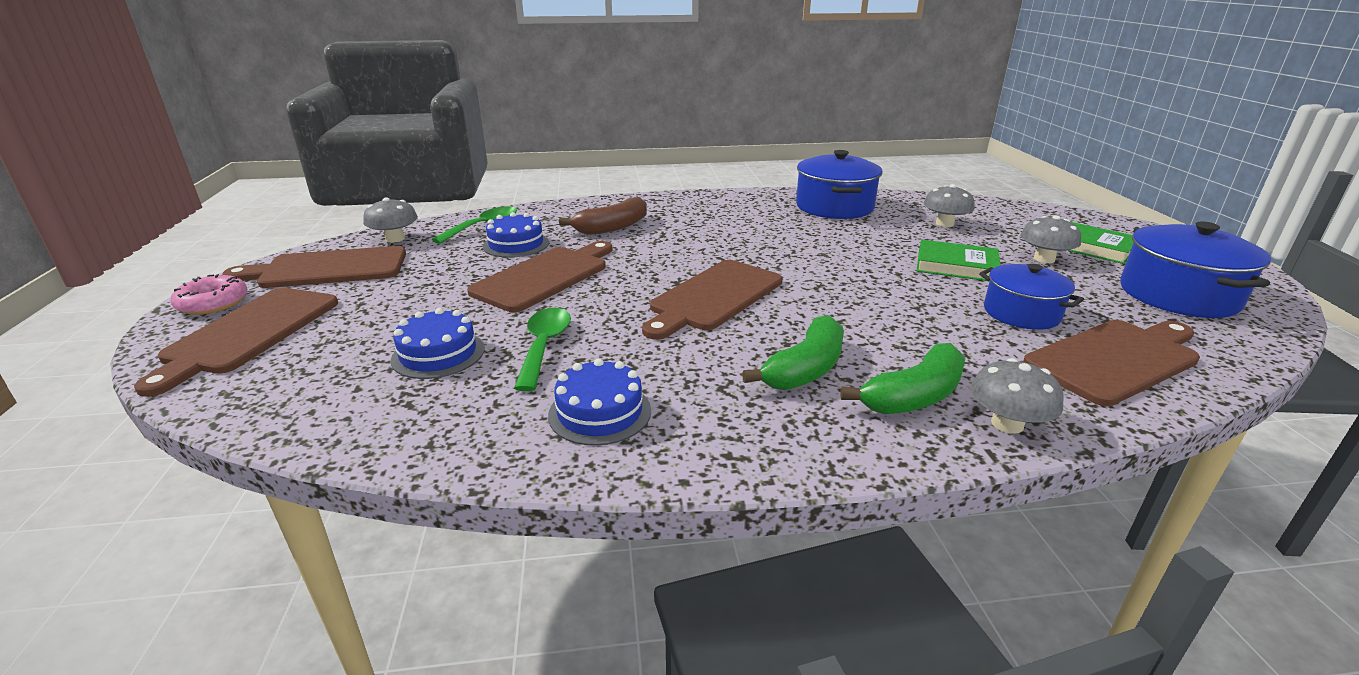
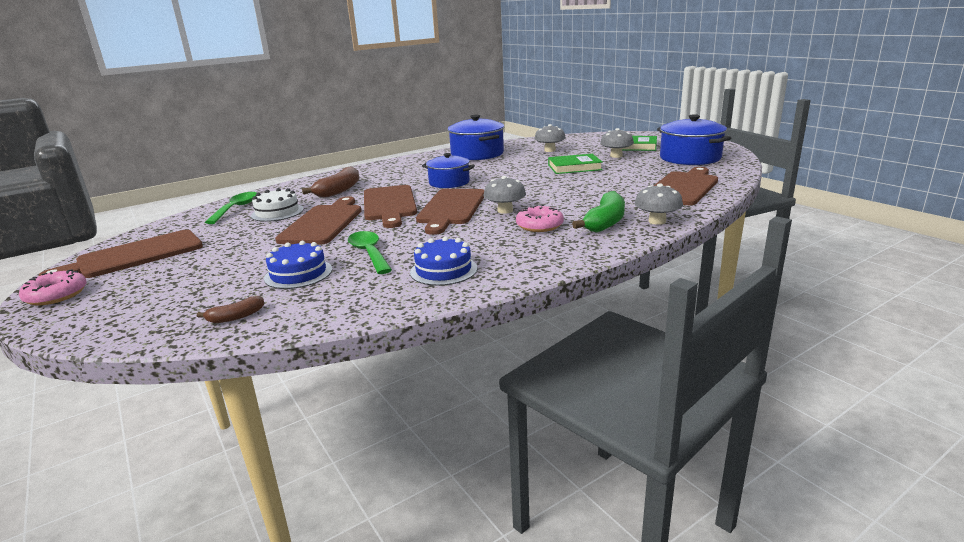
camera: 25 degrees left, 5 degrees down
brown cutting board [134,288,338,397] -> brown cutting board moved to [364,185,417,228]
grey mushroom [363,197,418,243] -> grey mushroom moved to [483,176,526,214]
blue cake [483,212,549,258] -> white cake [251,188,304,222]
green banana [742,315,844,390] -> pink donut [516,205,564,232]
blue pot [979,264,1084,330] -> blue pot moved to [422,153,475,188]
none -> brown banana [197,296,264,323]

